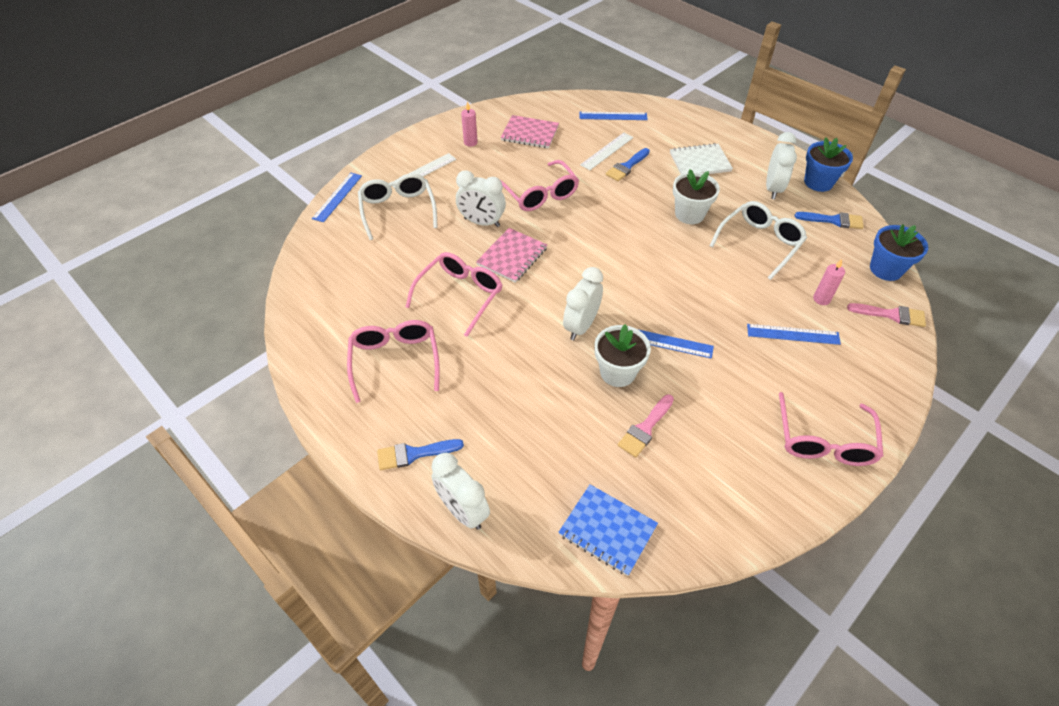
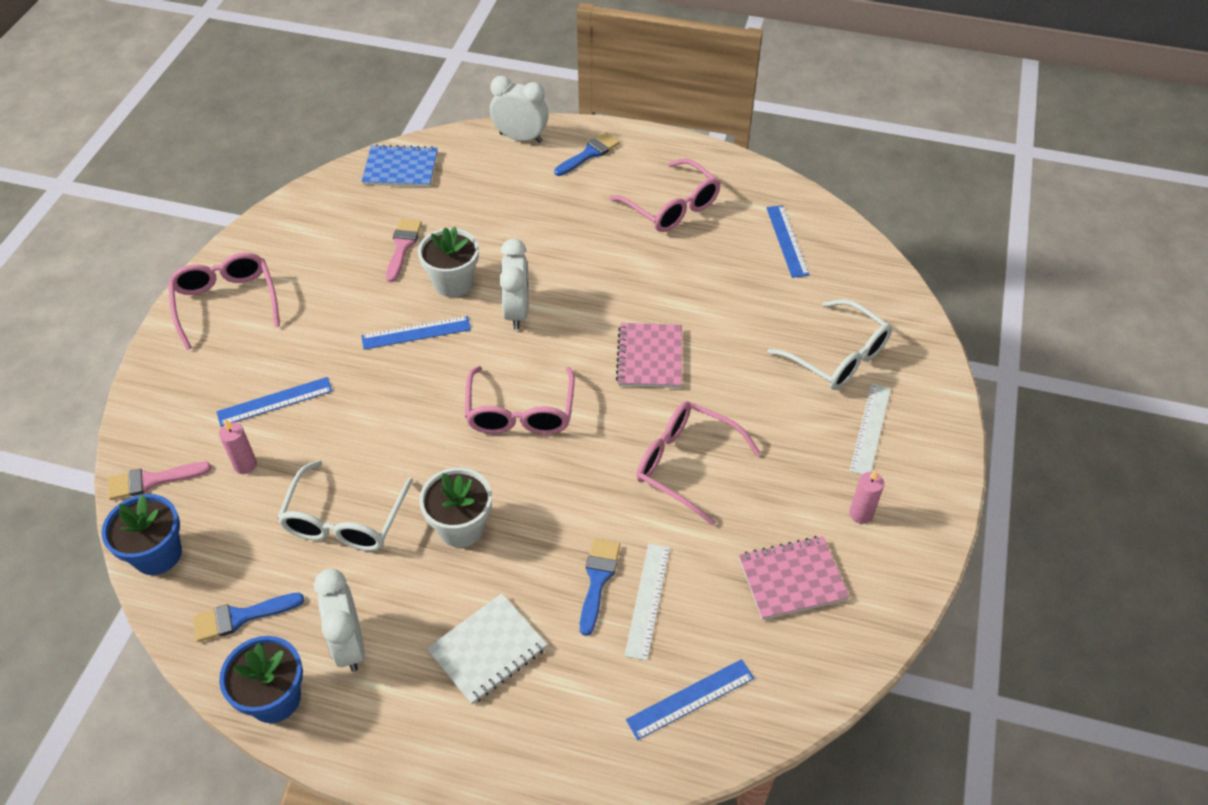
camera: 150 degrees right, 0 degrees up
blue ruler [312,173,362,222] -> blue ruler moved to [766,205,809,278]
pink glasses [406,252,502,337] -> pink glasses moved to [465,366,575,435]
white clock [456,170,506,227] -> none

